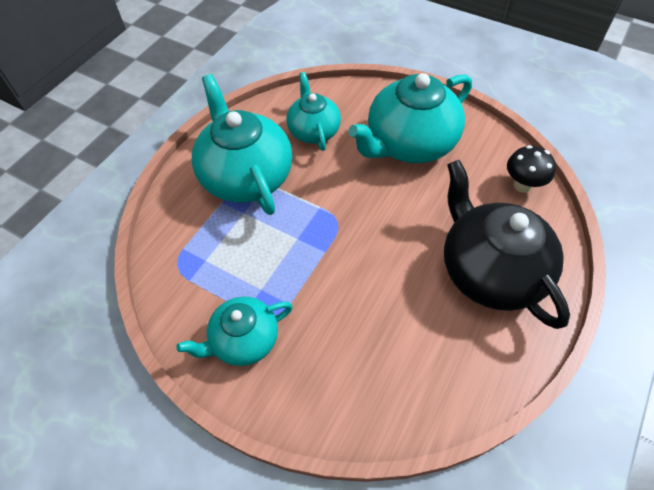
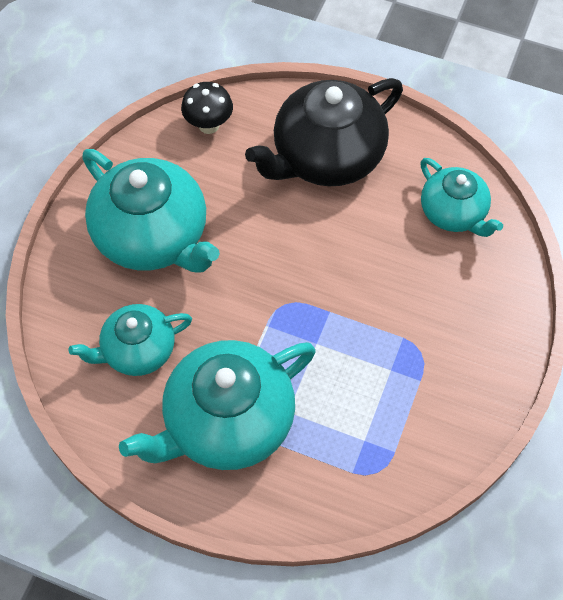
camera: 100 degrees left, 5 degrees up
turquoise teapot [176,296,293,366] -> turquoise teapot moved to [420,158,503,237]

